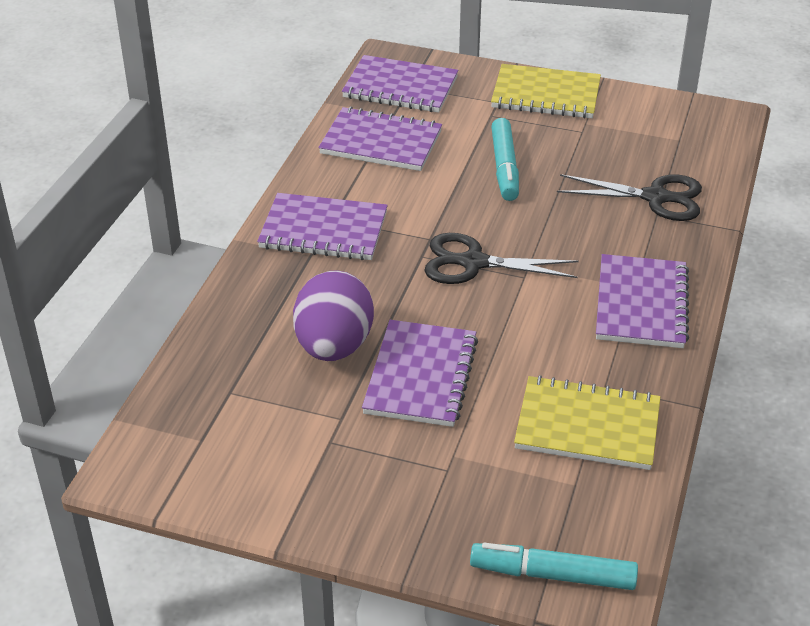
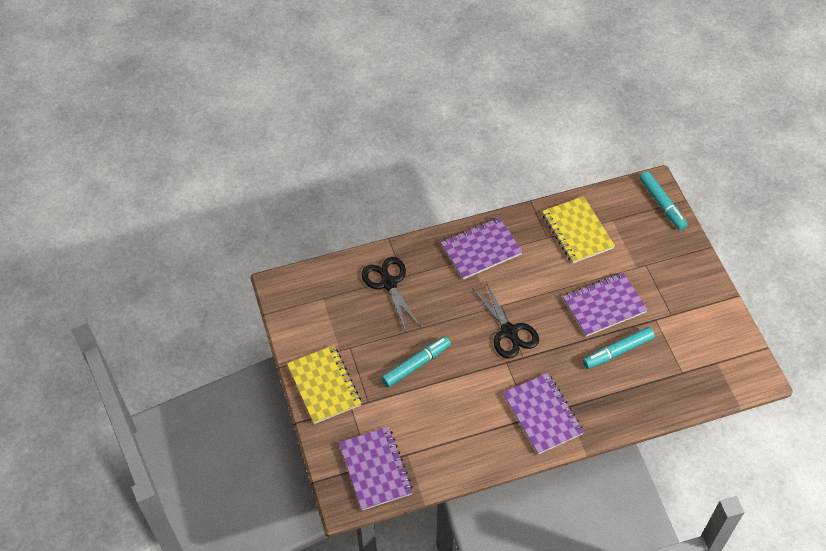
camera: 125 degrees left, 15 degrees up
purple egg [293,270,374,361] -> turquoise marker [583,327,655,369]
purple notebook [319,106,442,171] -> none

